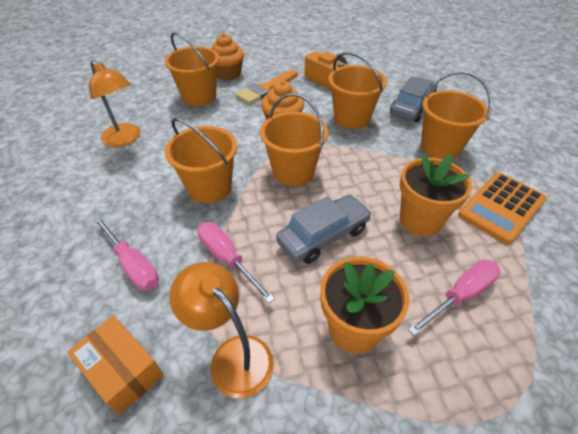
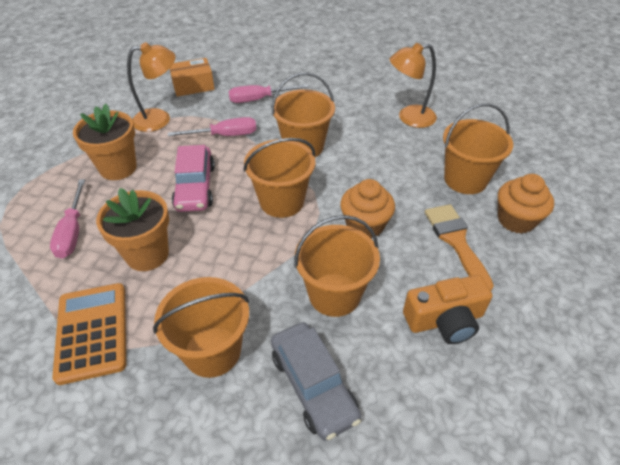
camera: 120 degrees right, 0 degrees up
grey car [276,195,372,264] -> pink car [172,145,215,212]

